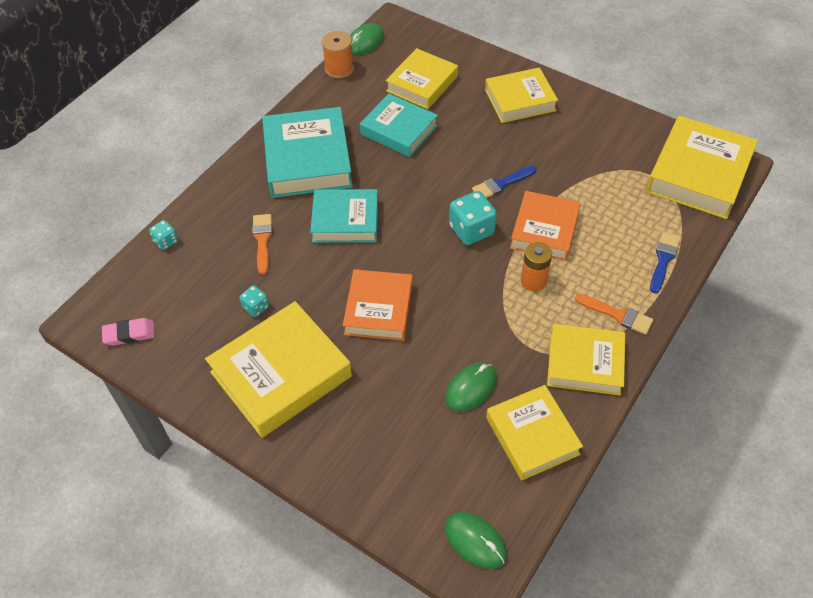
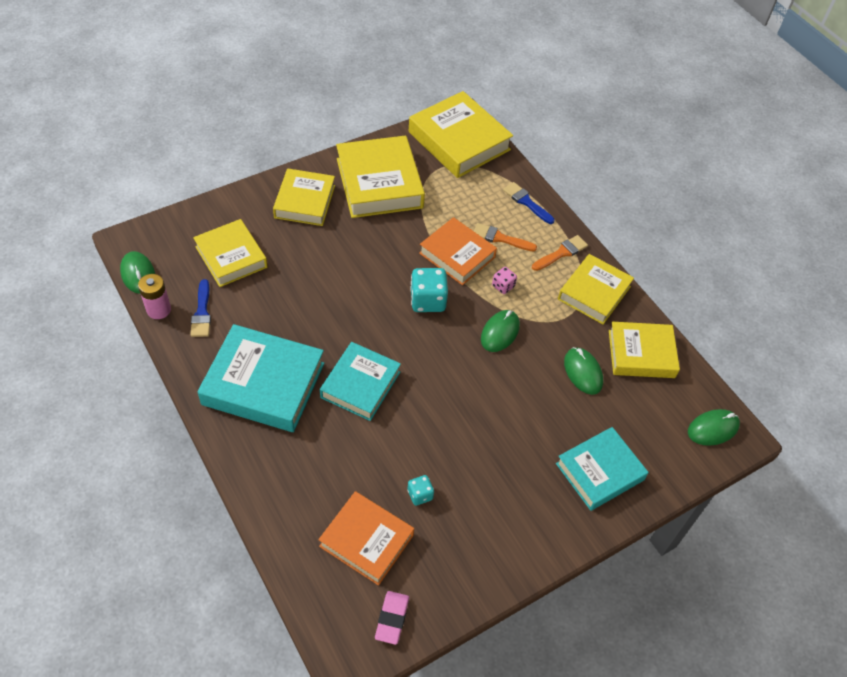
camera: 70 degrees left, 0 degrees up
turquoise dice [149,220,178,250] -> none
yellow book [205,301,352,438] -> yellow book moved to [336,136,425,218]
orange brush [252,214,272,275] -> orange brush moved to [474,223,537,251]
orange spool [322,31,354,79] -> pink battery [138,274,171,319]
orange book [343,269,413,341] -> orange book moved to [318,491,414,586]
turquoise book [360,93,438,157] -> turquoise book moved to [556,427,649,511]
blue brush [472,166,537,198] -> blue brush moved to [190,279,211,337]
orange battery [521,242,552,292] -> pink dice [492,267,517,294]
none -> green mouse [481,310,520,352]

